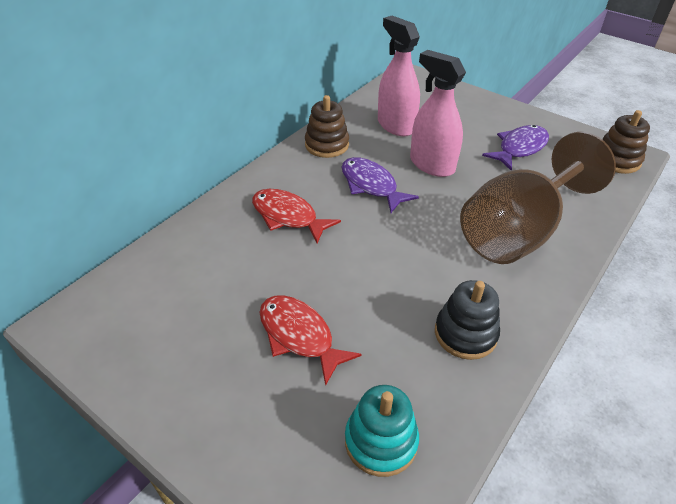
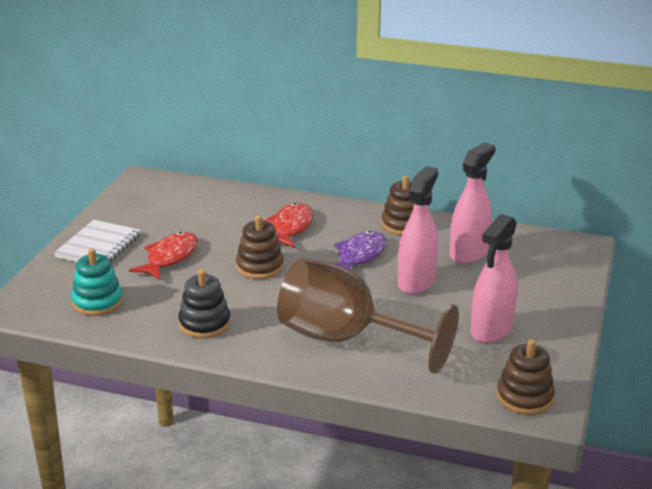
camera: 70 degrees right, 15 degrees down
purple fish [482,125,549,171] -> pink spray bottle [471,214,517,343]
none -> white notebook [54,220,141,262]
none -> brown stacking toy [236,215,284,279]

